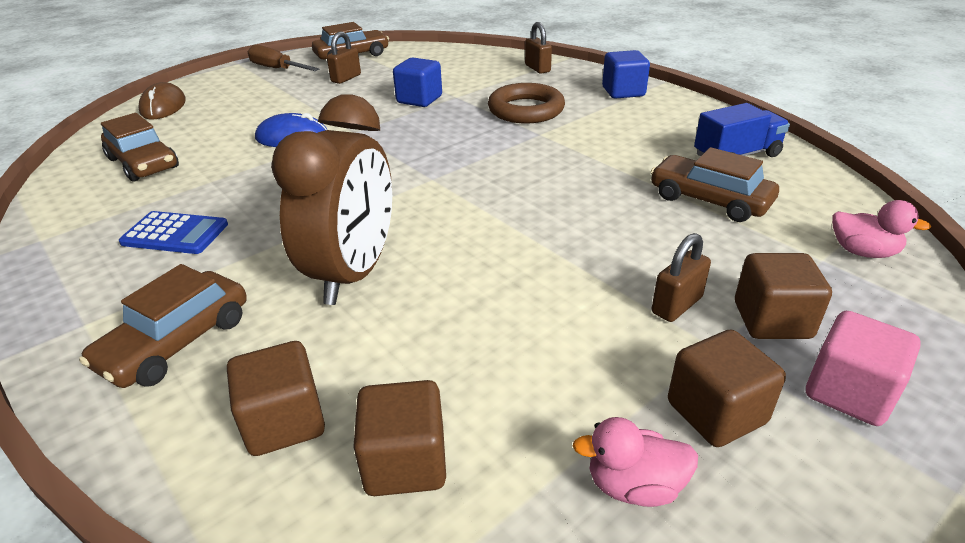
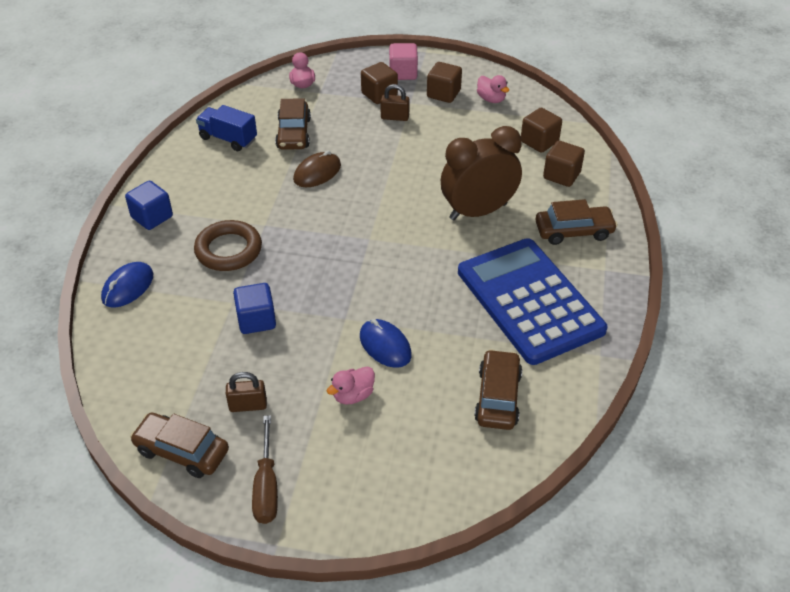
camera: 130 degrees left, 10 degrees up
blue calculator [119,211,228,254] -> blue calculator [458,238,607,365], size x2.36
brown mouse [138,82,186,119] -> brown mouse moved to [293,151,341,187]
brown padlock [525,22,552,74] -> blue mouse [101,262,153,307]
none -> pink duck [327,366,375,404]

